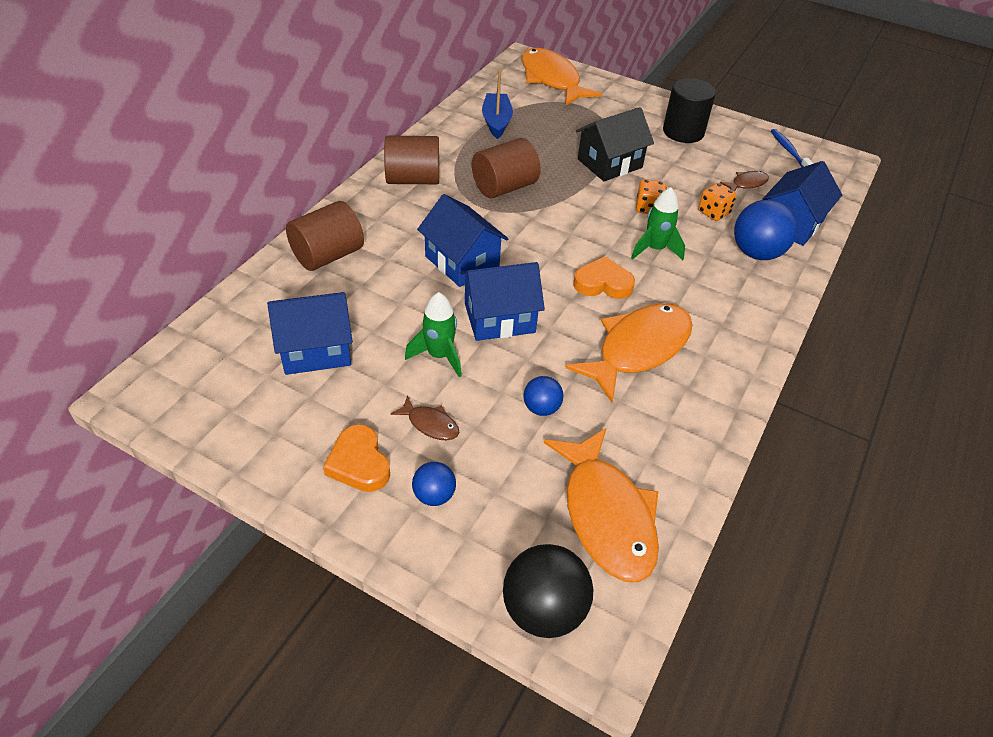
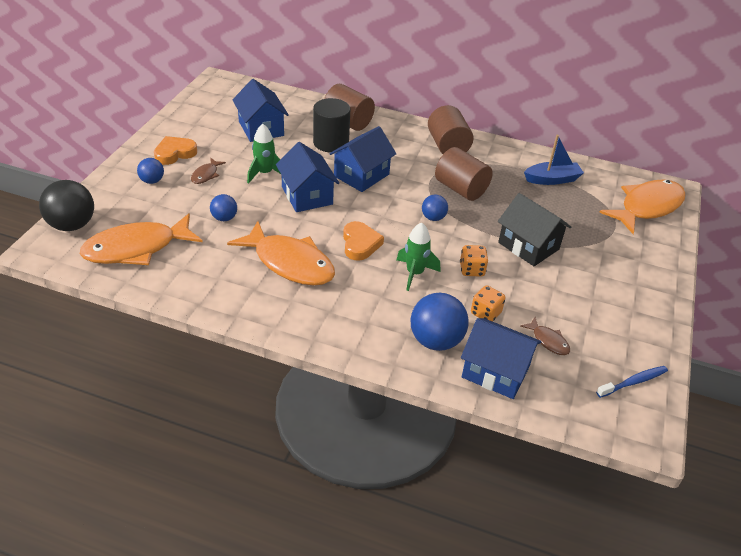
camera: 80 degrees right, 5 degrees down
black cylinder [663,78,716,143] -> black cylinder moved to [313,98,350,152]
none -> blue ball [422,195,448,221]

